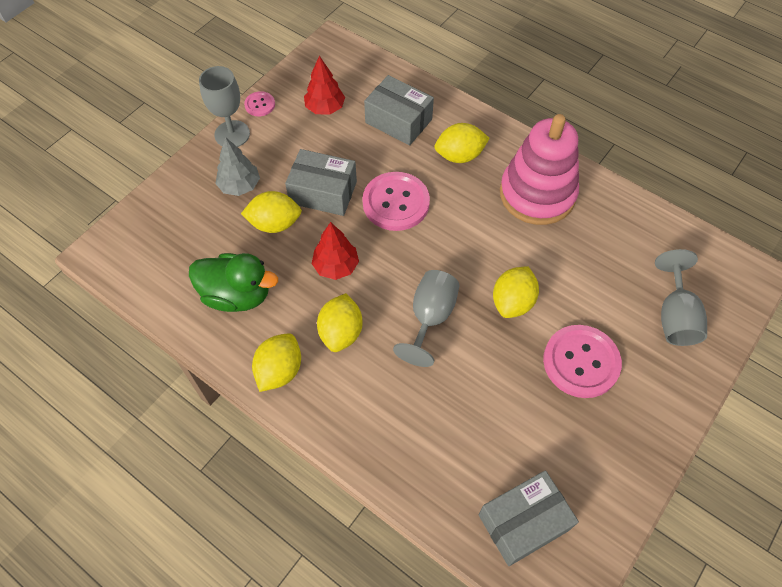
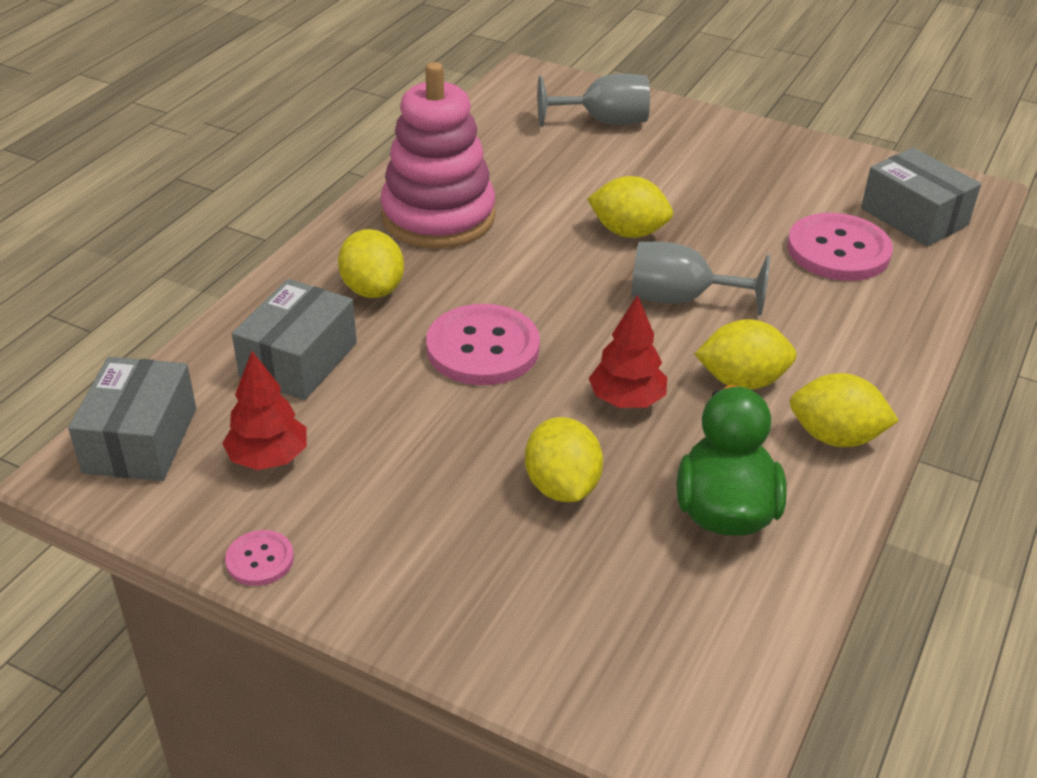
camera: 100 degrees left, 20 degrees down
grey goblet [199,66,250,147] -> none
grey tree [215,137,260,196] -> none
grey box [285,149,357,216] -> grey box moved to [68,357,196,481]
pink button [543,325,622,398] -> pink button moved to [787,213,893,281]

